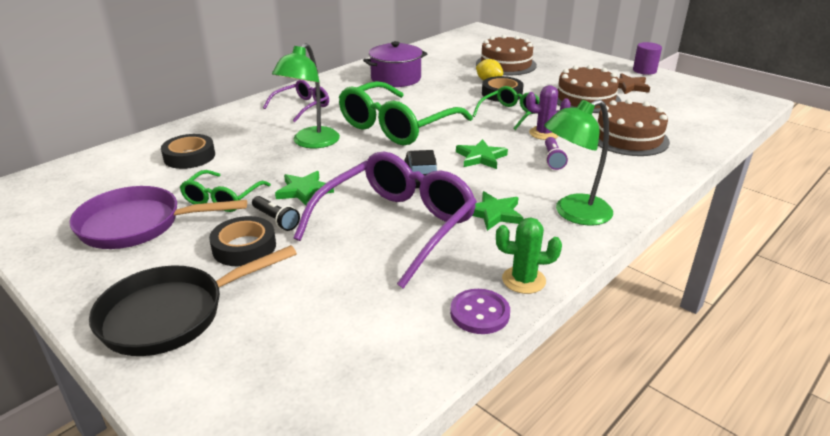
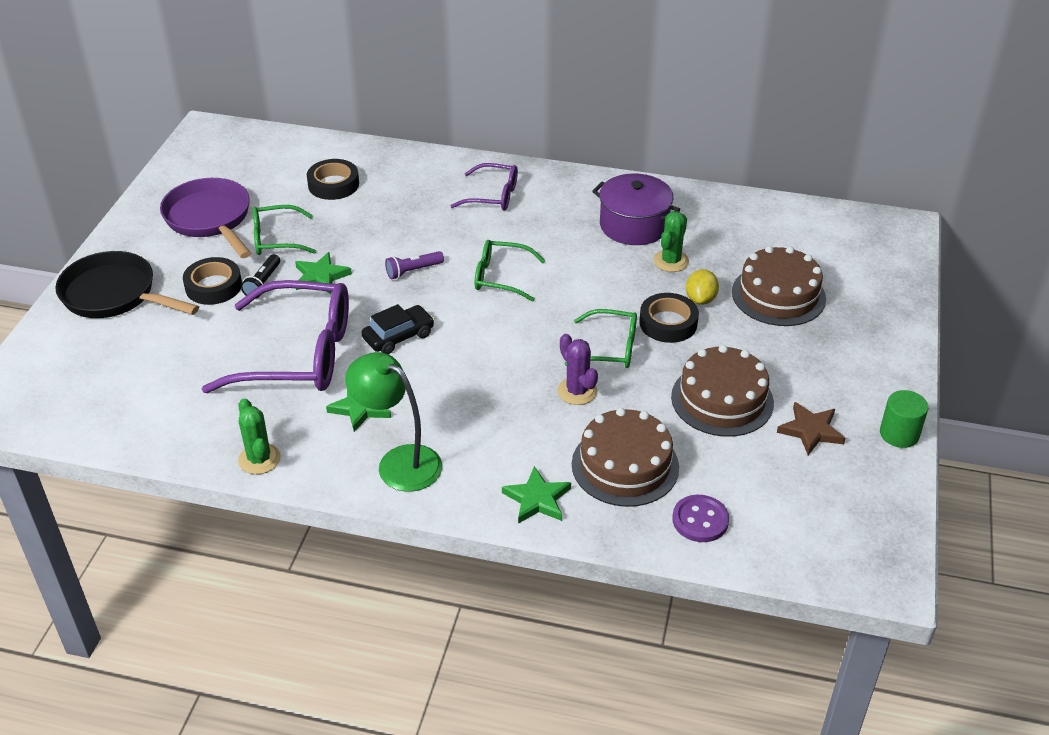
camera: 60 degrees right, 10 degrees up
green lamp [272,43,340,148] -> none
green glasses [339,81,473,145] -> green glasses [475,240,545,302], size x0.53
purple button [450,289,510,334] -> purple button moved to [672,495,729,542]
green star [456,139,508,169] -> green star moved to [502,466,571,524]
purple flashlight [545,137,568,170] -> purple flashlight moved to [385,251,444,279]
purple cylinder [633,42,662,75] -> green cylinder [880,390,928,448]
none -> green cactus [653,211,689,272]

